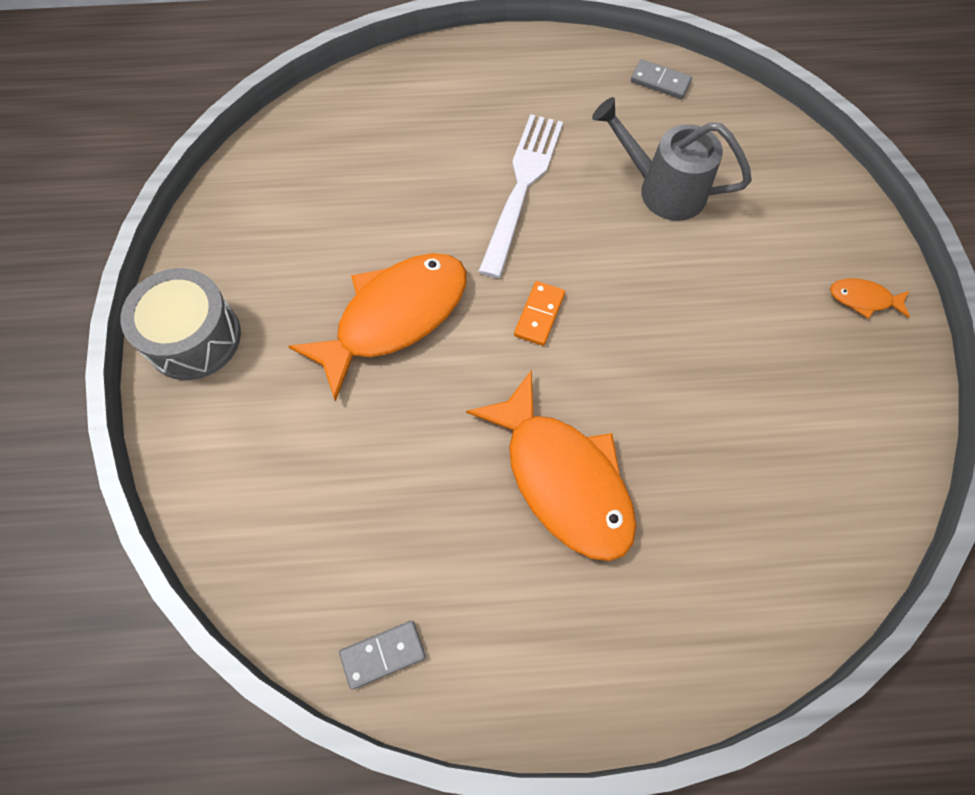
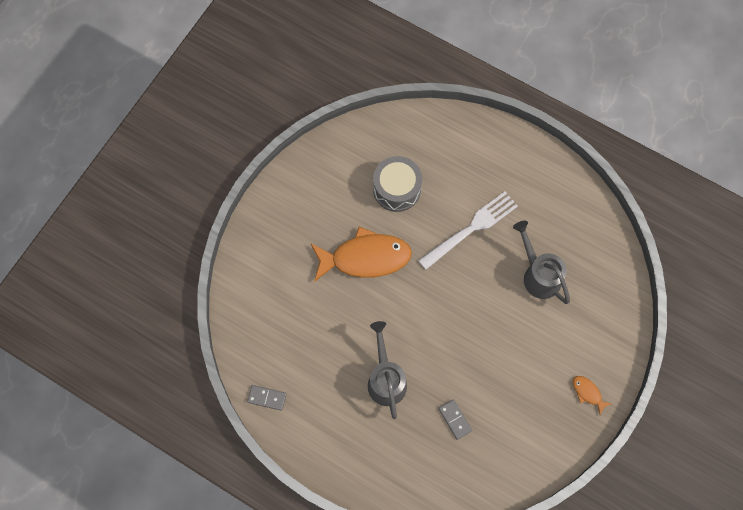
camera: 35 degrees right, 5 degrees up
grey drum [121,268,241,380] -> grey drum moved to [373,156,422,212]
orange fish [466,370,636,561] -> grey watering can [368,321,407,419]
orange domino [514,281,565,346] -> none
grey domino [631,59,692,99] -> grey domino moved to [439,399,472,440]

